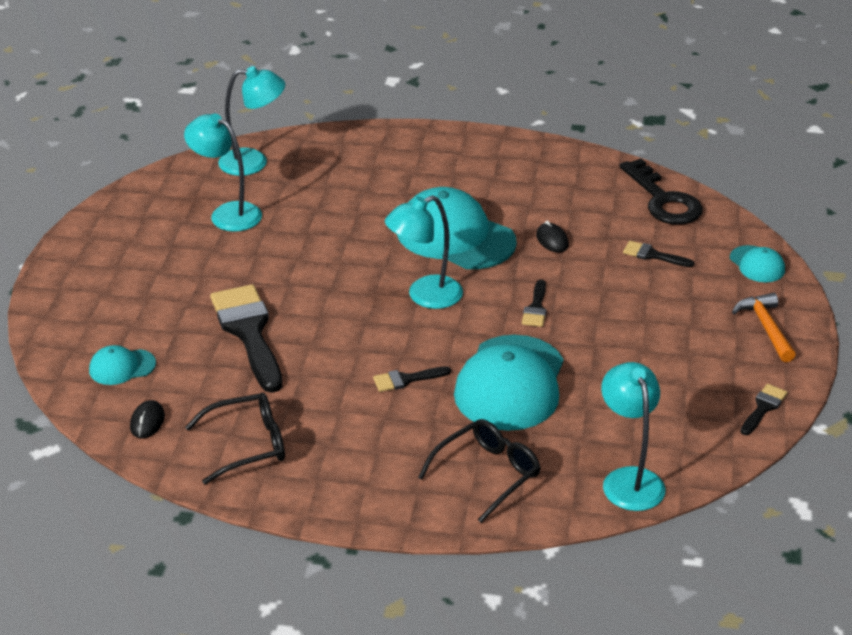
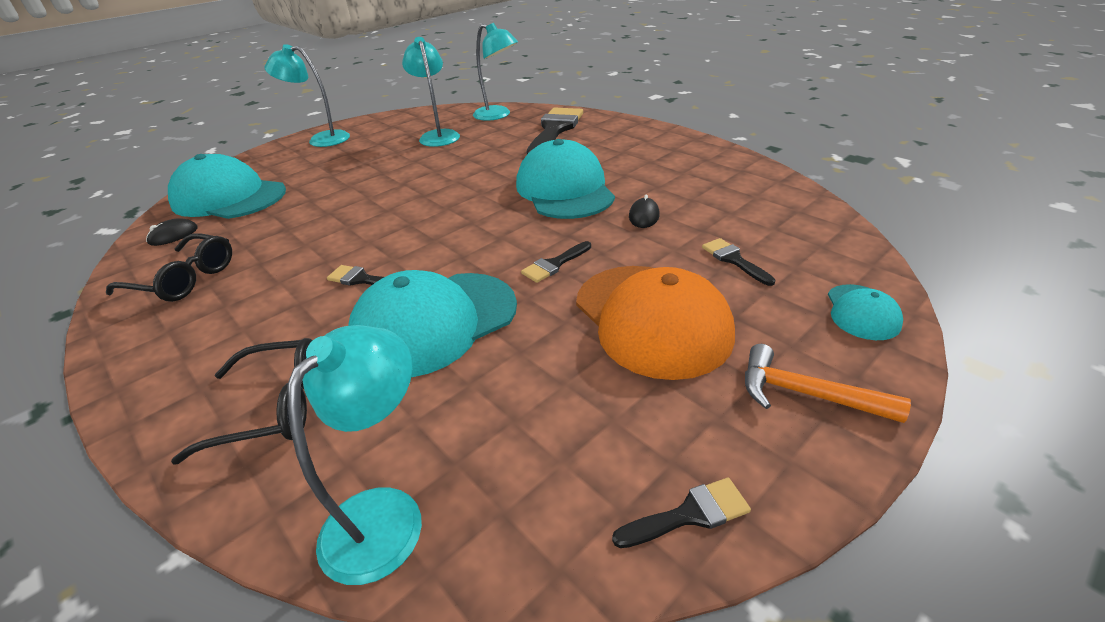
camera: 40 degrees right, 0 degrees up
turquoise cap [89,345,156,385] -> turquoise cap [168,154,286,219], size x2.11
black brush [210,284,282,393] -> black brush moved to [527,107,583,154]
turquoise lamp [385,195,463,309] -> turquoise lamp moved to [265,44,350,147]
black key [620,158,703,225] -> none
orange hammer [732,293,796,362] -> orange hammer turned 90 degrees counterclockwise [745,344,911,423]
none -> orange cap [576,266,735,380]

